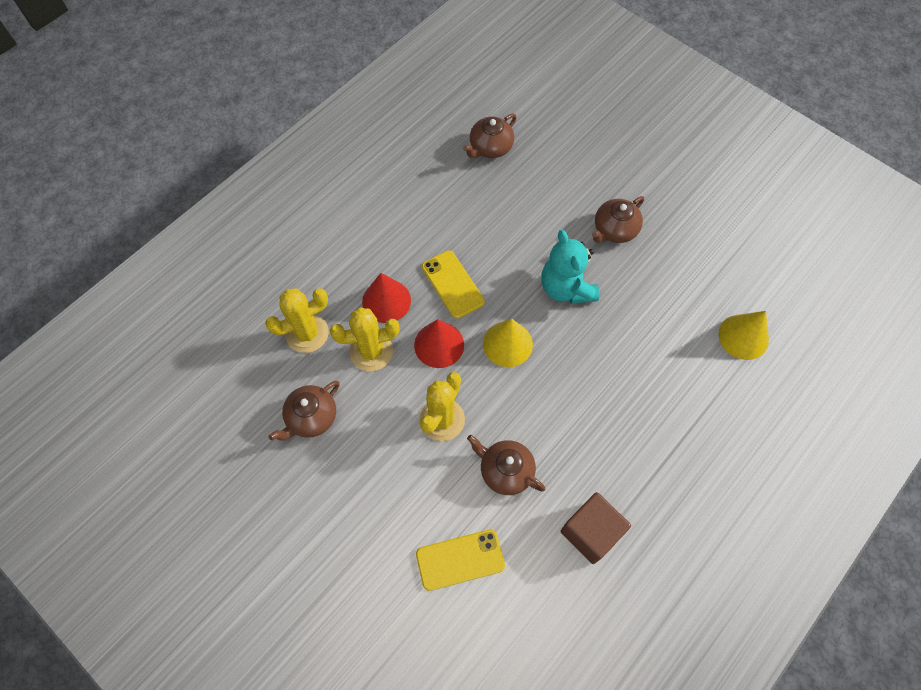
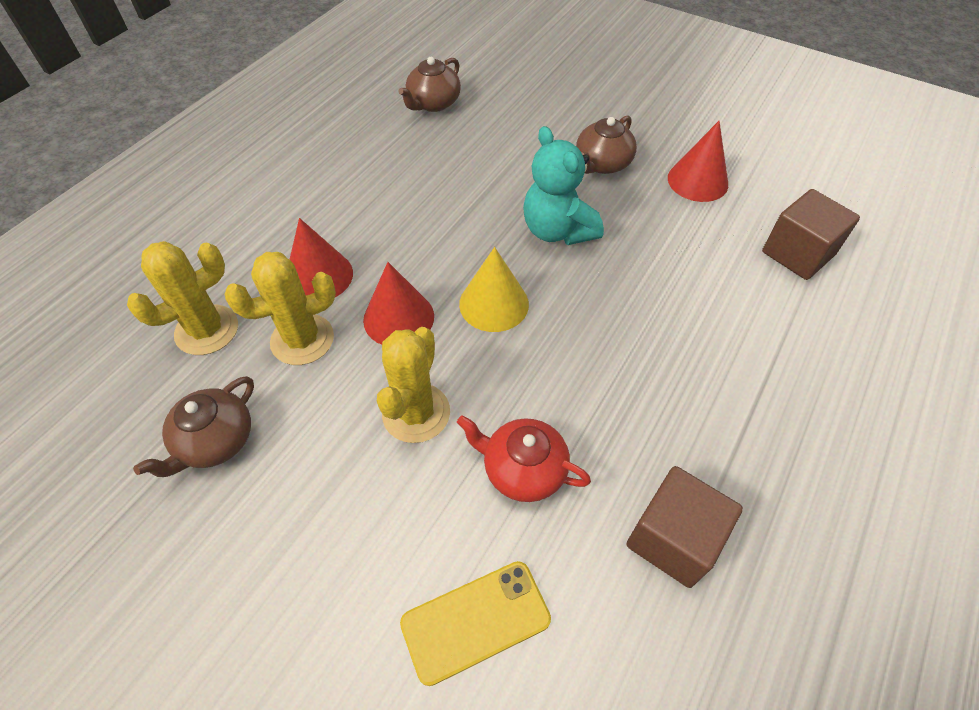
camera: 10 degrees left, 10 degrees down
yellow phone [422,250,485,319] -> none
brown teapot [467,435,545,495] -> red teapot [457,415,591,502]
yellow cone [718,311,769,360] -> brown cube [762,189,860,280]
none -> red cone [668,121,728,202]

